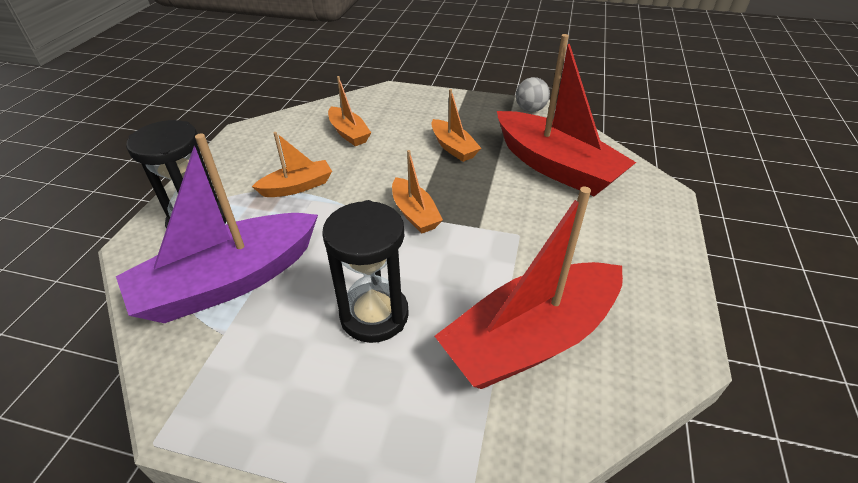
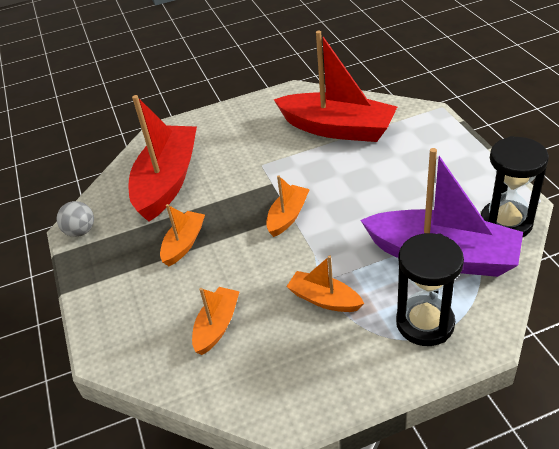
camera: 120 degrees left, 0 degrees up
black hourglass [322,200,409,343] -> black hourglass moved to [481,136,549,238]

